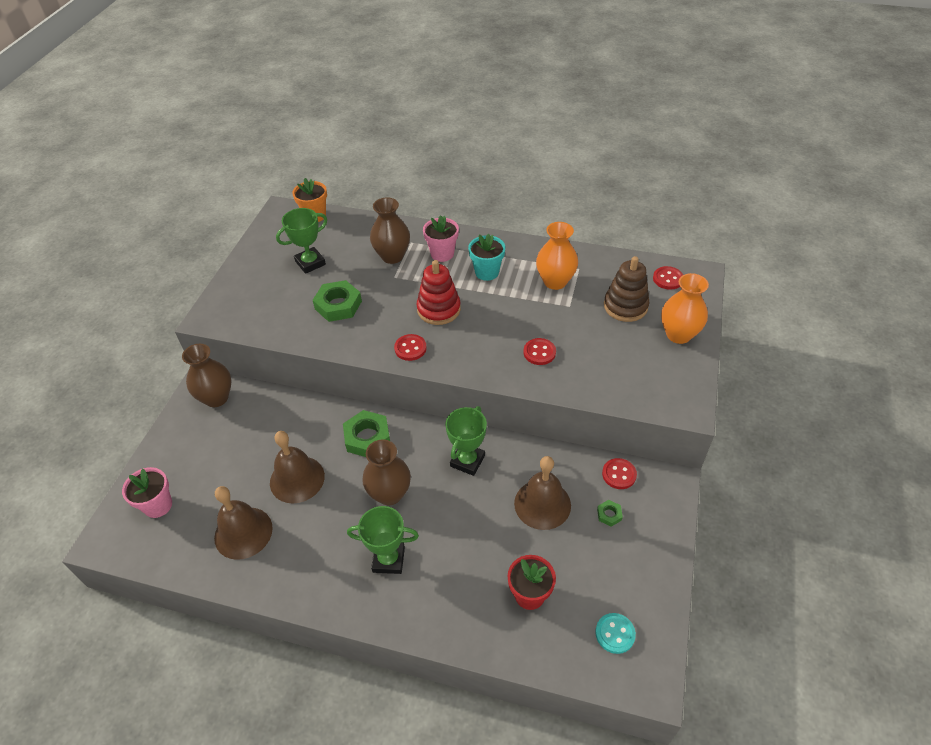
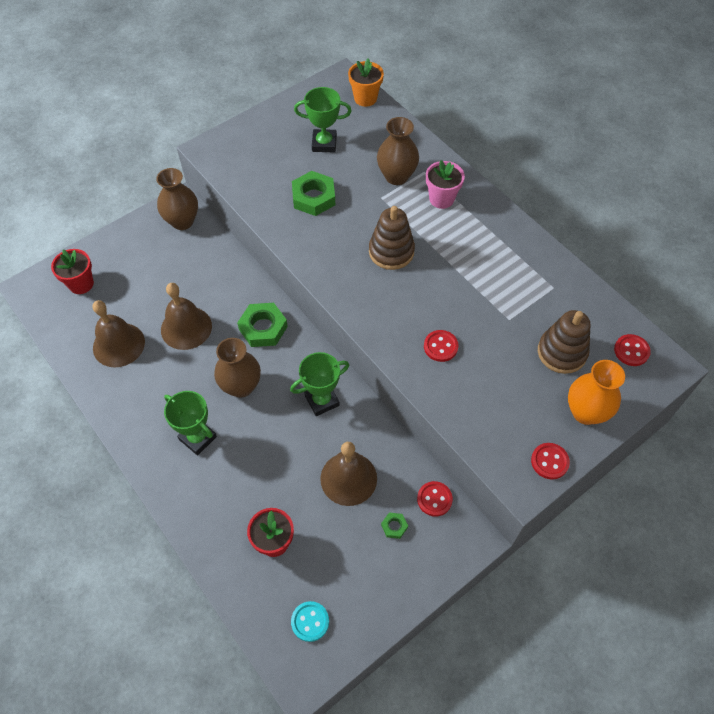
camera: 35 degrees right, 10 degrees up
pink flower pot [122,467,172,518] -> red flower pot [51,249,94,294]
red button [394,334,427,361] -> red button moved to [531,443,570,479]
red stacking toy [417,260,461,325] -> brown stacking toy [369,206,415,270]
turquoise flower pot [468,234,505,281] -> none
orange vase [536,222,578,290] -> none

